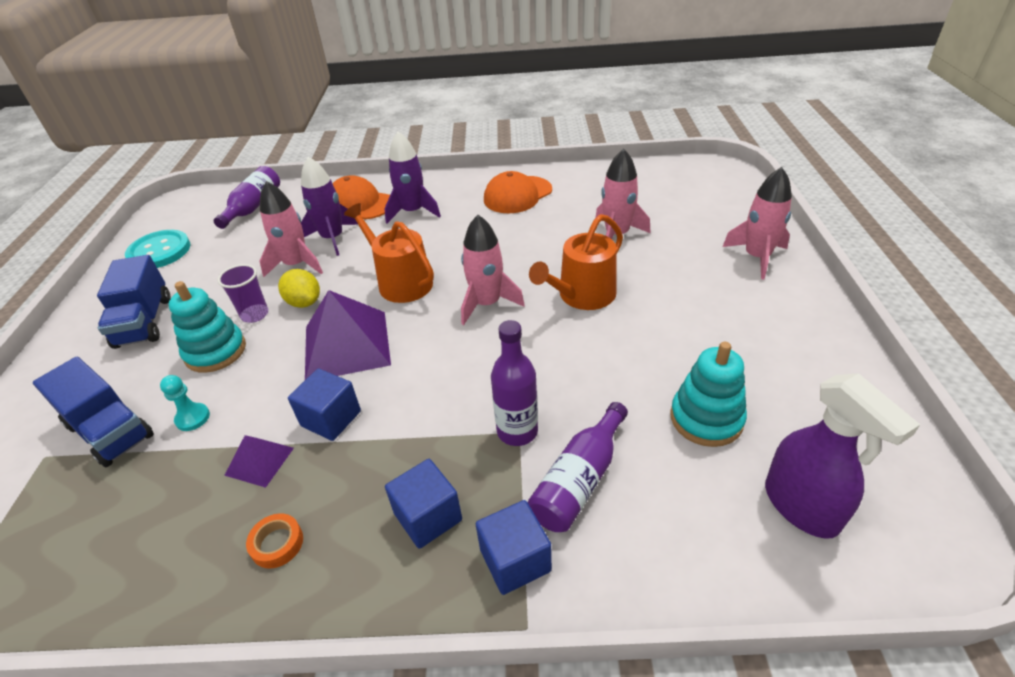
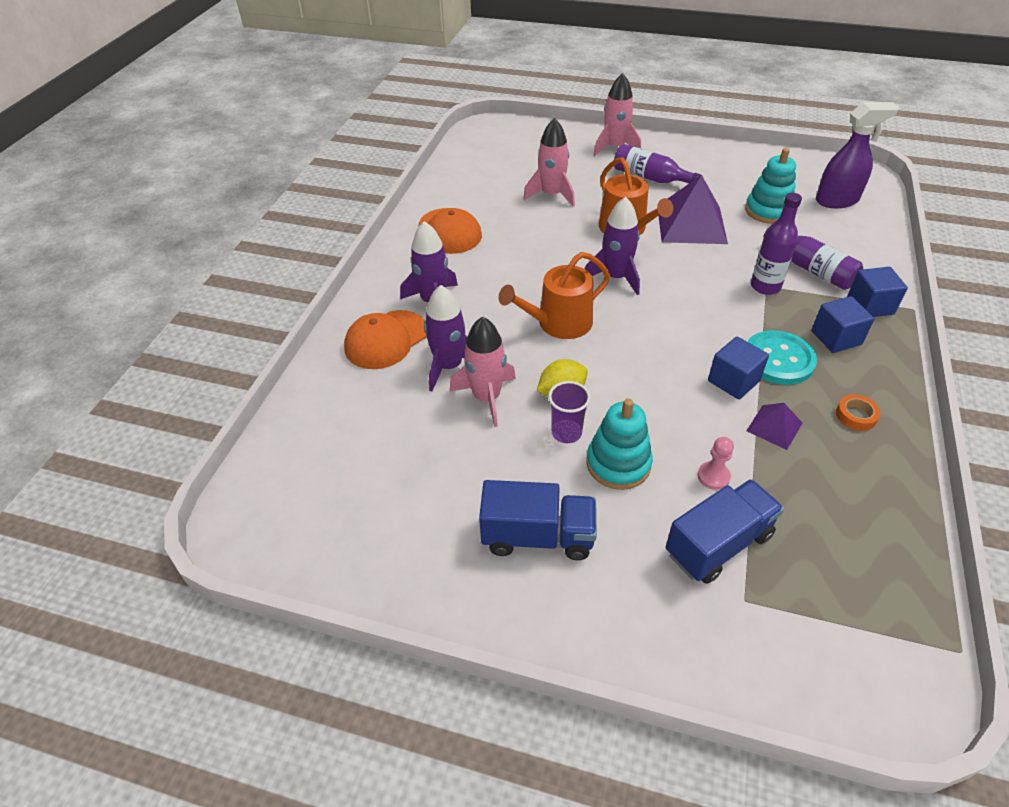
camera: 75 degrees left, 5 degrees up
turquoise button [125,230,190,268] -> turquoise button moved to [747,330,817,385]
turquoise pawn [160,375,210,431] -> pink pawn [698,437,734,490]
purple bottle [214,166,280,229] -> purple bottle moved to [614,144,701,183]
purple pyramid [305,290,391,380] -> purple pyramid moved to [659,175,728,244]
pink rocket [461,215,525,325] -> purple rocket [585,197,640,295]

